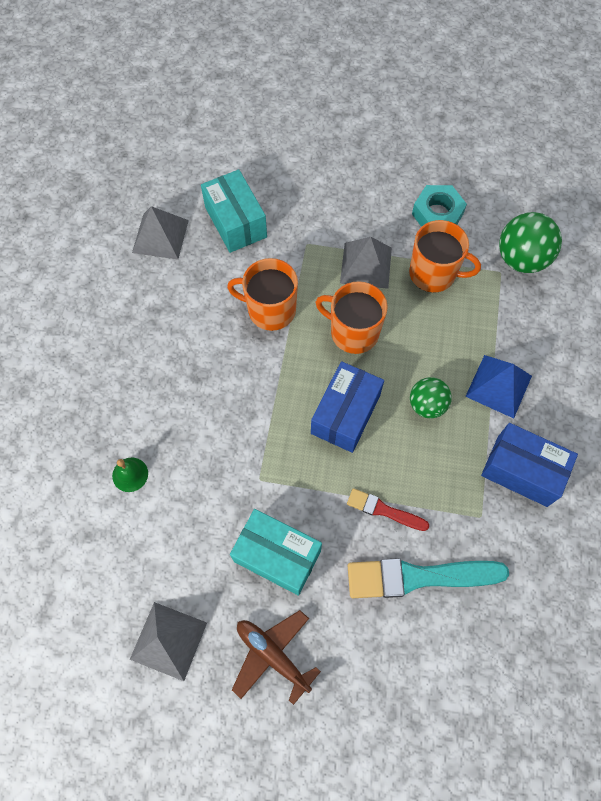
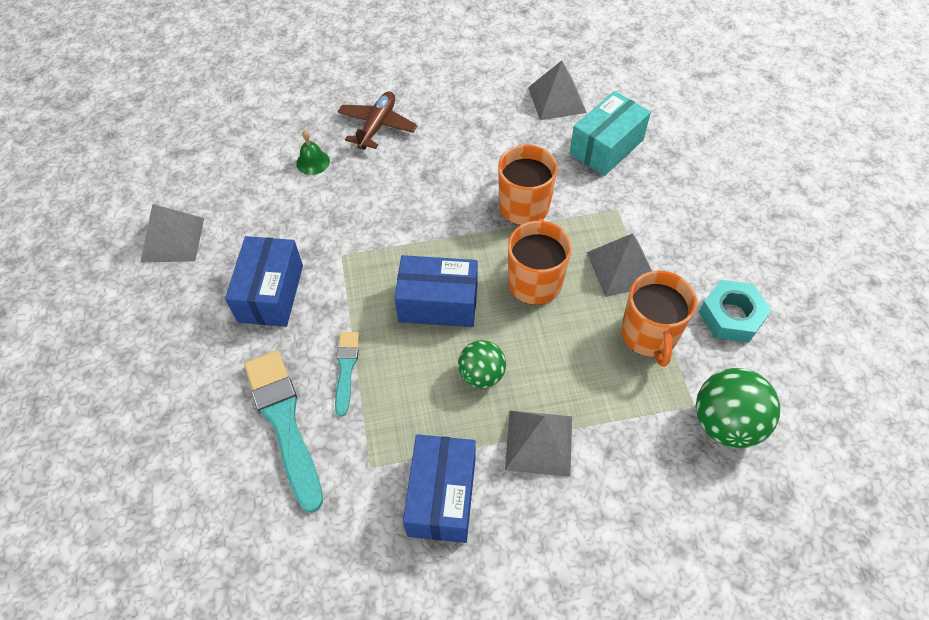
camera: 70 degrees right, 10 degrees down
turquoise box [230,509,322,596] -> blue box [225,236,303,327]
brown plane [232,610,321,705] -> brown plane moved to [337,91,418,150]
red brush [347,488,429,531] -> turquoise brush [335,332,360,416]
blue pyramid [465,355,532,418] -> grey pyramid [505,411,572,477]

